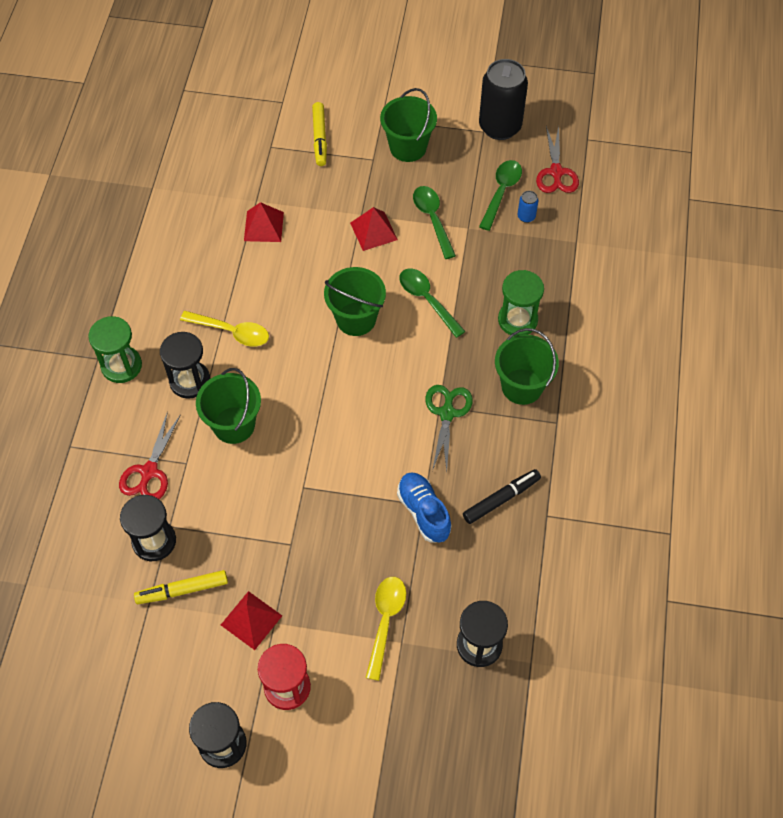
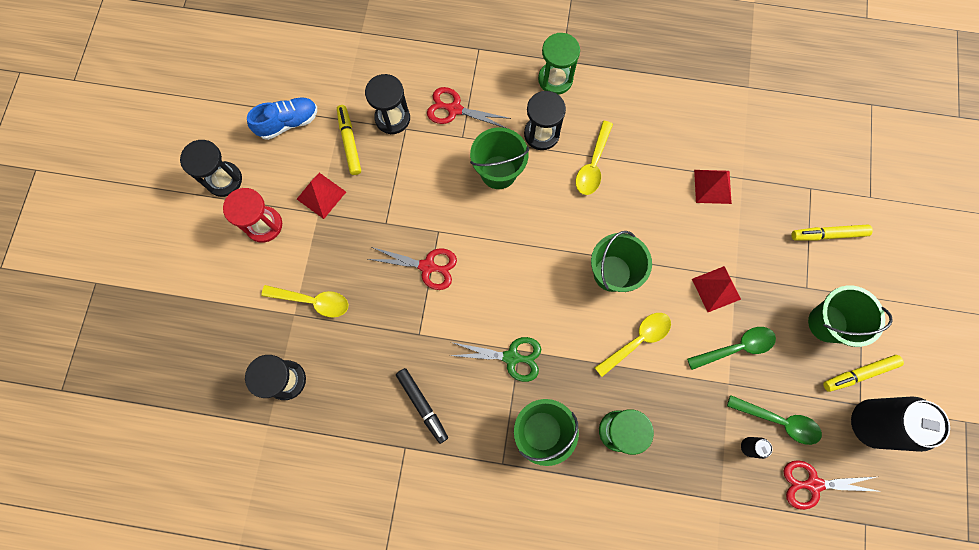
camera: 90 degrees right, 15 degrees up
blue shoe [397,472,451,543] -> blue shoe moved to [247,97,317,140]
green spoon [399,268,466,338] -> yellow spoon [595,313,671,377]
blue can [517,191,538,223] -> black can [741,437,773,459]
none -> red scissors [368,247,457,290]
none -> yellow marker [823,355,904,392]

